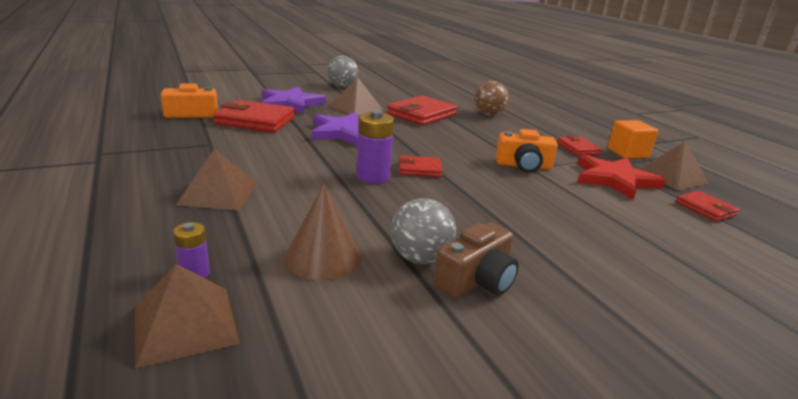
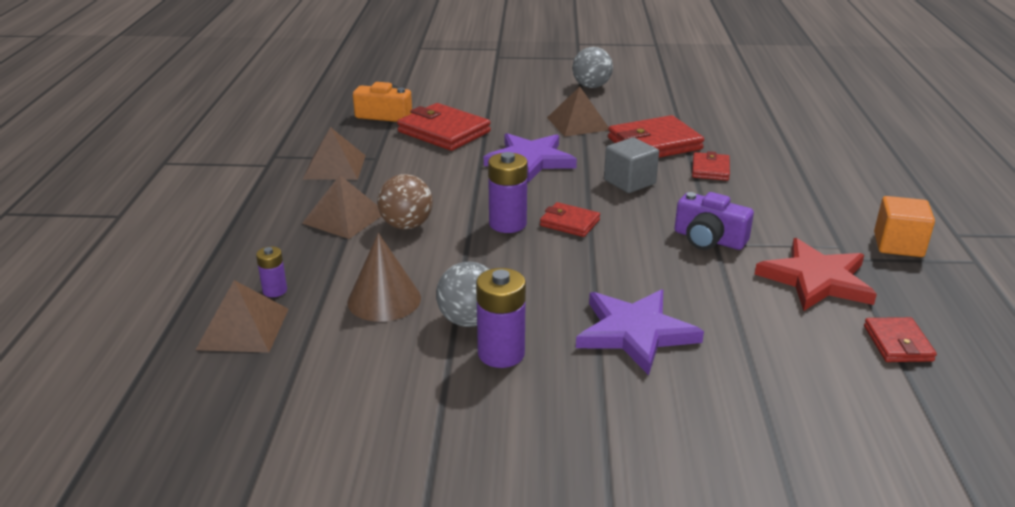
camera: 30 degrees right, 5 degrees up
purple star [262,87,326,114] -> purple star moved to [576,289,704,375]
brown camera [434,222,519,298] -> purple battery [476,268,526,368]
brown ball [475,81,509,116] -> brown ball moved to [377,174,433,230]
orange camera [495,129,558,173] -> purple camera [675,192,754,250]
red wallet [557,135,602,156] -> red wallet moved to [692,151,730,181]
brown pyramid [639,141,709,190] -> brown pyramid moved to [303,127,366,180]
none -> grey cube [604,137,659,193]

